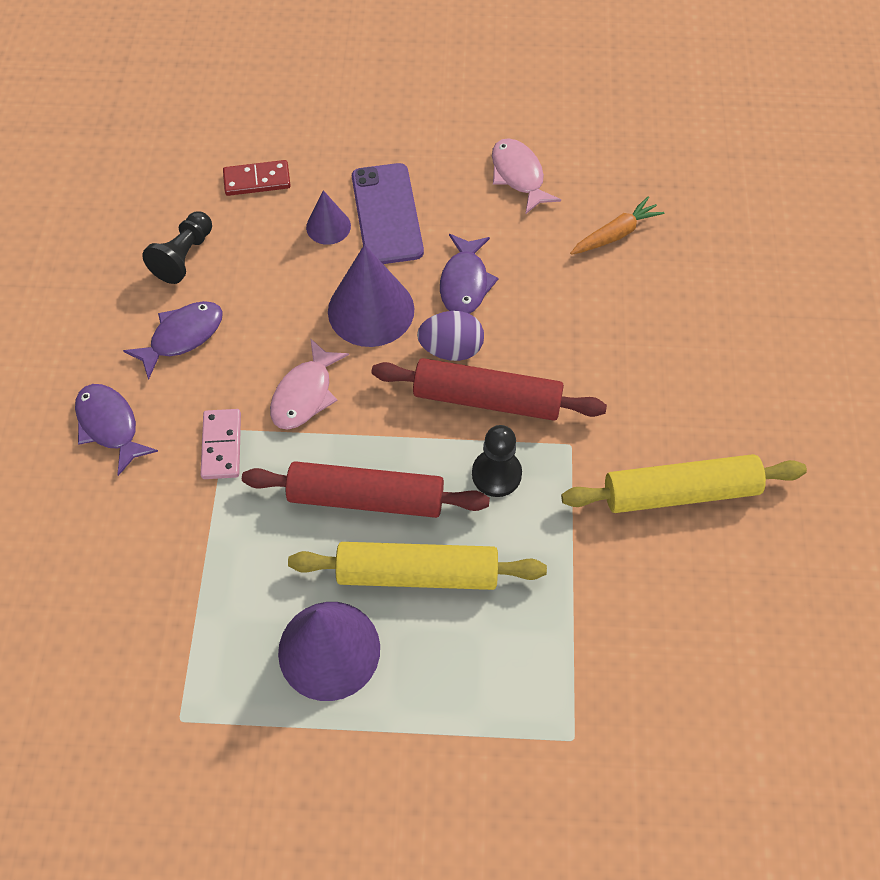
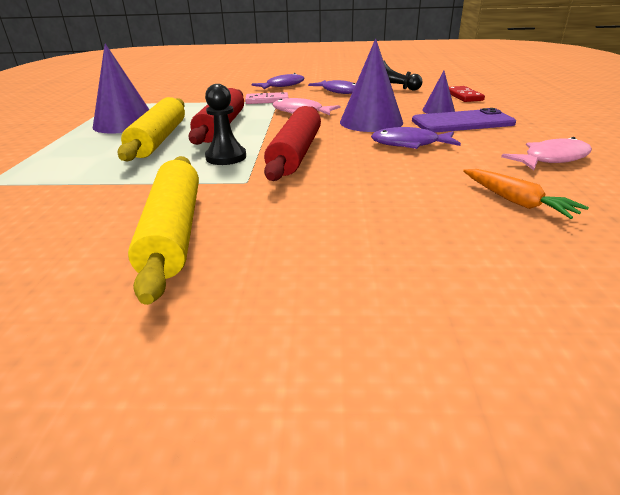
camera: 90 degrees right, 30 degrees down
purple egg [417,311,484,361] -> none

